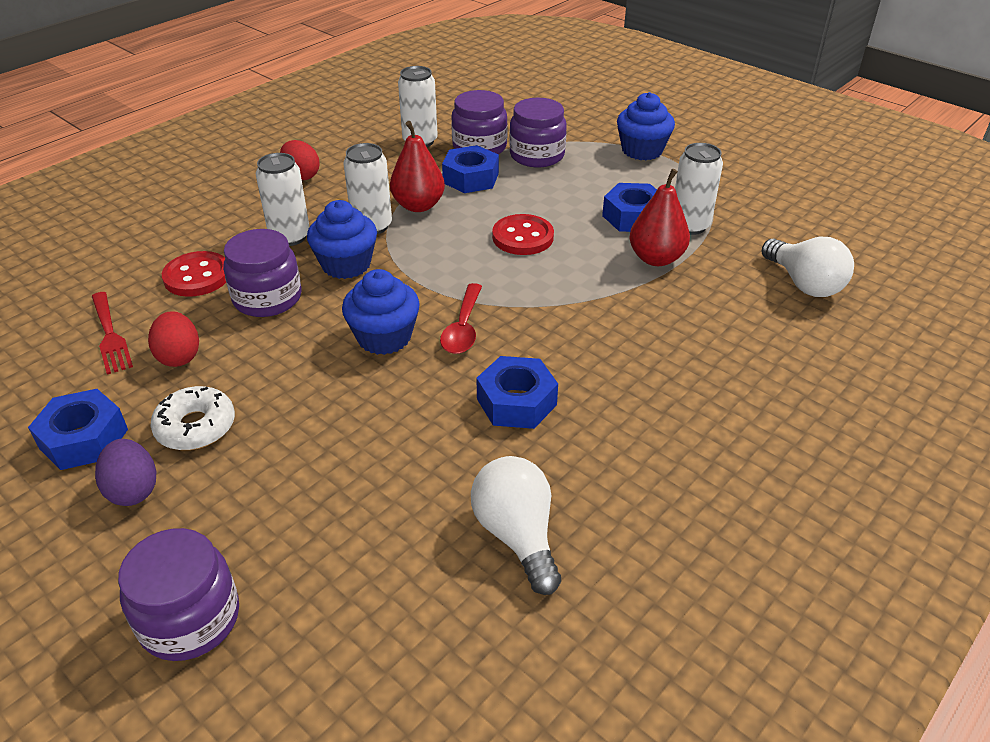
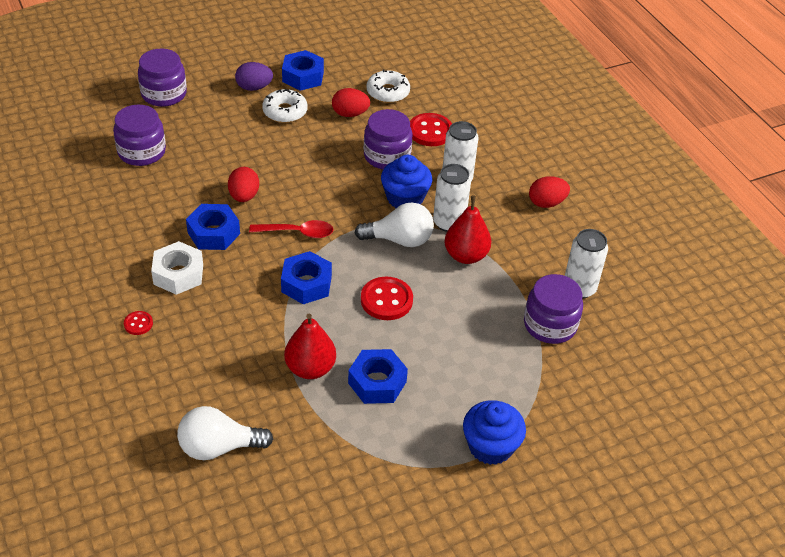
camera: 110 degrees right, 5 degrees up
red fork [92,292,133,375] -> white donut [366,70,410,103]
blue cupcake [342,269,420,355] -> none
red spoon [440,283,482,354] -> red spoon turned 150 degrees clockwise [249,220,333,238]
blue nut [442,145,499,193] -> blue nut moved to [281,251,332,304]
white light bulb [471,456,561,595] -> white light bulb moved to [355,203,434,247]
purple jar [509,98,567,167] -> purple jar moved to [113,105,166,166]
white can [675,143,723,235] -> none
none -> red button [124,311,153,335]
none -> white nut [151,241,203,295]
none -> red egg [228,167,259,202]

